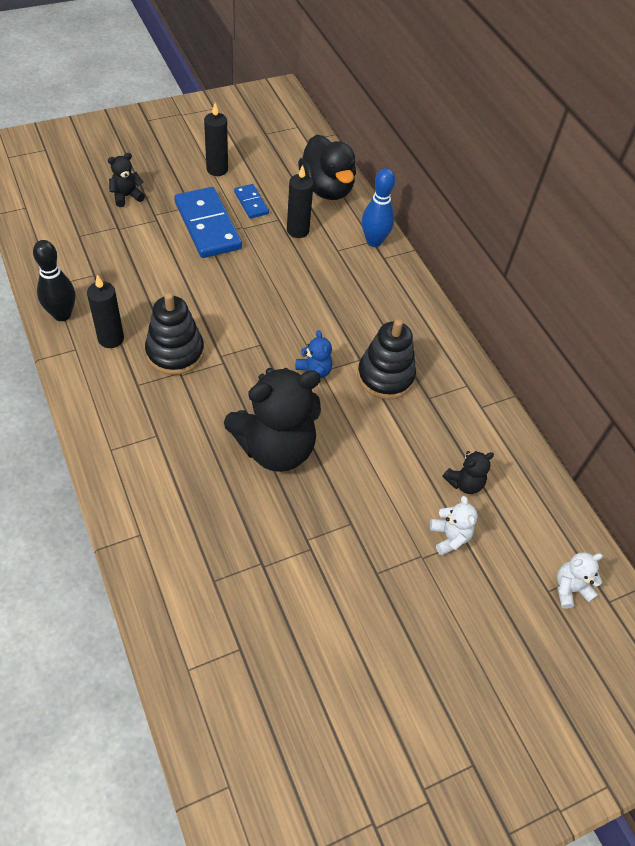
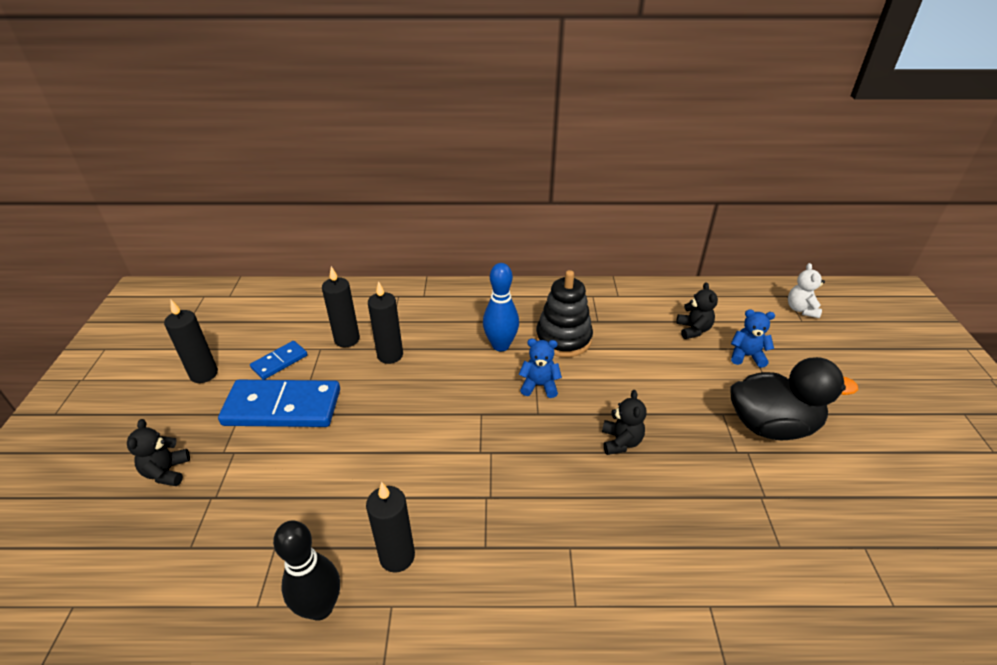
camera: 60 degrees left, 15 degrees down
black stacking toy [145,293,204,375] -> none
black teddy bear [224,368,321,472] -> black teddy bear [602,390,646,455], size x0.44
blue domino [234,184,269,219] -> blue domino turned 45 degrees counterclockwise [250,341,307,380]
black duck [298,134,356,200] -> black duck moved to [731,357,858,440]
blue bowling pin [362,168,395,247] -> blue bowling pin moved to [483,263,519,351]
white teddy bear [430,496,478,556] -> blue teddy bear [731,310,775,368]
none -> black candle [368,281,403,364]

